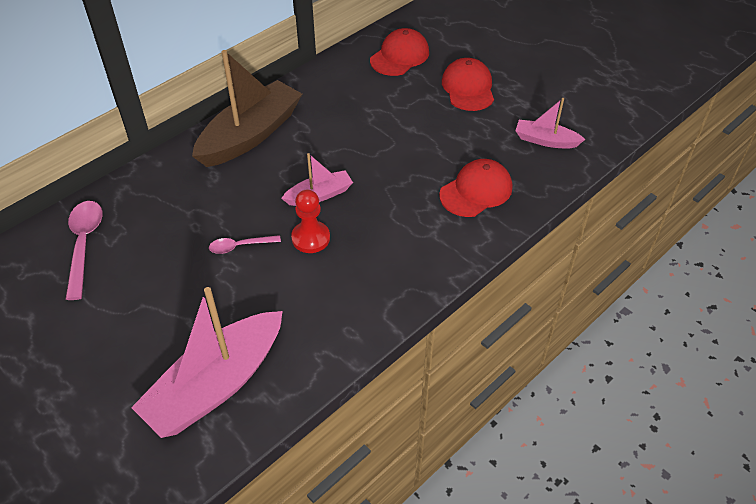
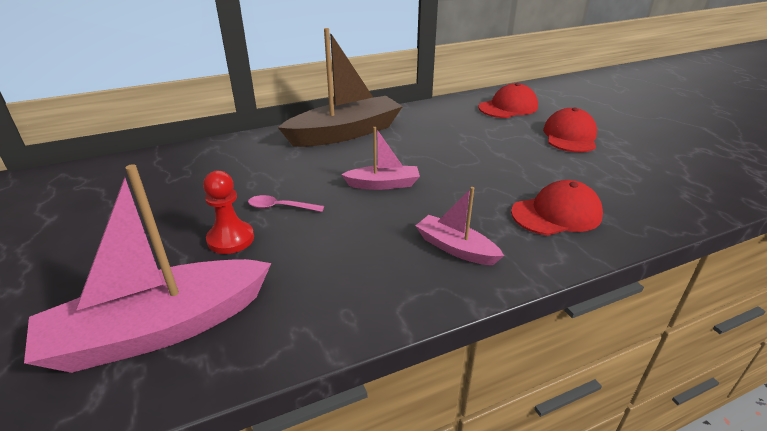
camera: 20 degrees right, 15 degrees down
pink spoon [66,201,102,300] -> none
red pawn [291,189,330,253] -> red pawn moved to [203,171,254,254]
pink boat [516,98,585,148] -> pink boat moved to [415,187,504,265]

